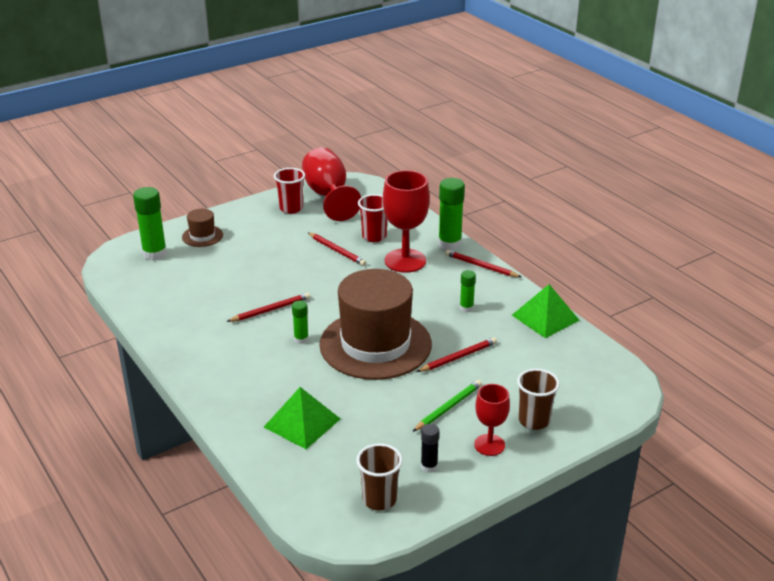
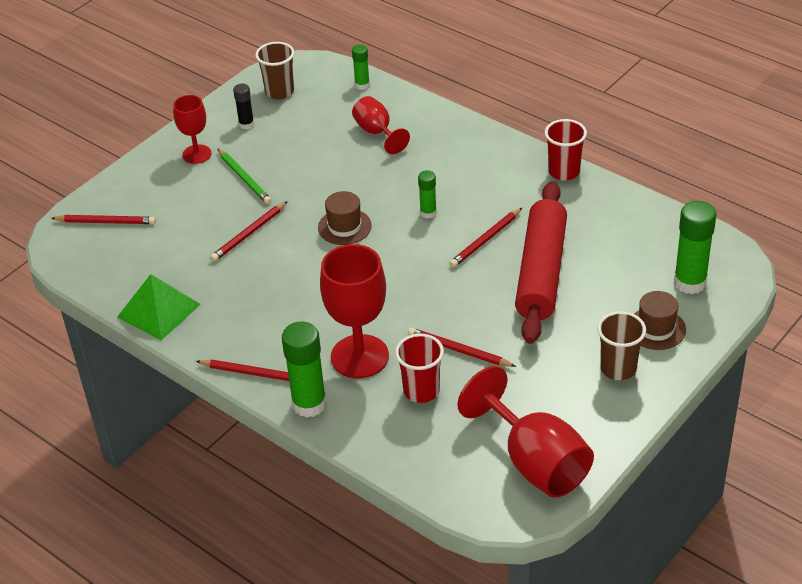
camera: 165 degrees right, 10 degrees up
green pyramid [264,387,340,449] -> red goblet [352,96,410,154]
red cup [274,168,305,214] -> red cup moved to [545,119,587,181]
brown hat [319,269,432,380] -> brown hat [318,191,372,245], size x0.42
green pencil [412,380,482,432] -> green pencil turned 60 degrees counterclockwise [217,148,272,204]
green glue stick [460,270,476,312] -> green glue stick moved to [352,44,370,90]
brown cup [517,368,560,430] -> brown cup moved to [597,311,646,380]
none -> red pencil [51,215,156,224]
none -> red rolling pin [515,181,567,344]

